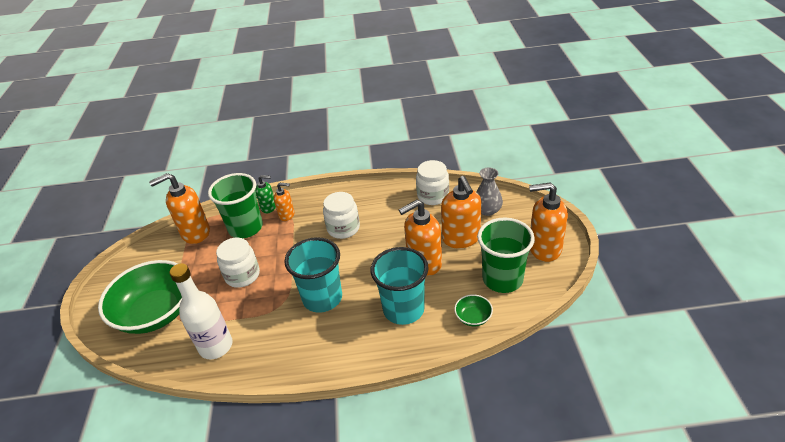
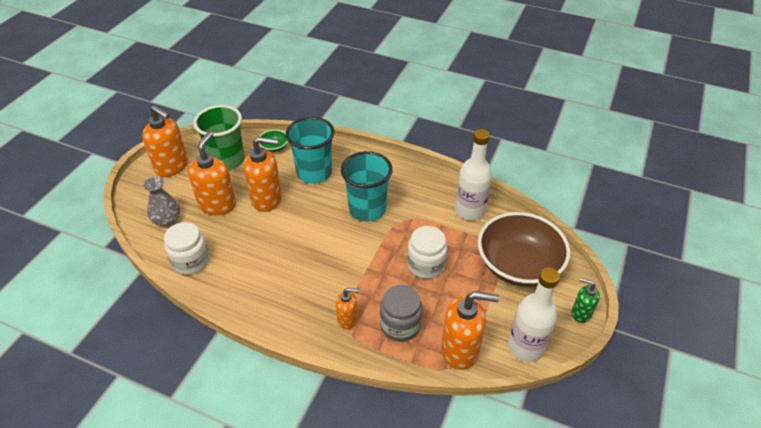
camera: 155 degrees left, 5 degrees up
green bowl [98,260,182,334] -> brown bowl [478,212,570,287]
green cup [208,173,263,238] -> grey jar [380,285,423,342]
green soap dispenser [255,175,276,214] -> green soap dispenser moved to [572,278,600,323]
orange soap dispenser [274,183,294,221] -> orange soap dispenser turned 150 degrees clockwise [336,288,360,329]
white jar [323,192,360,239] -> none
none -> white bottle [508,267,560,362]

